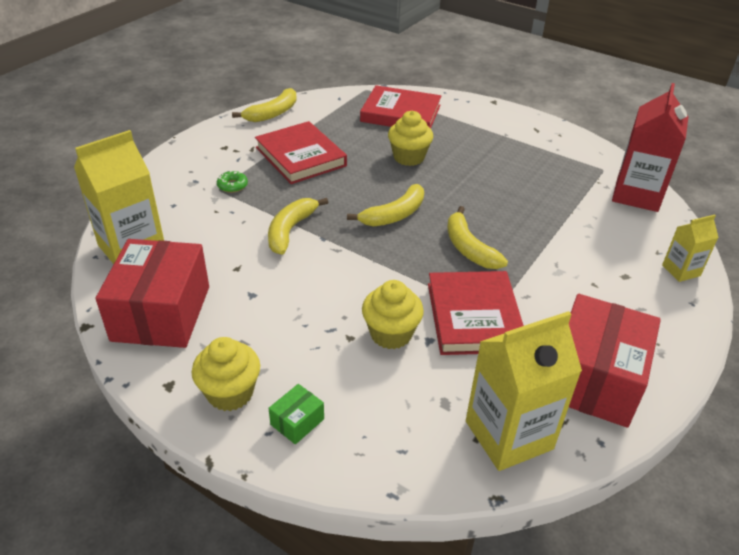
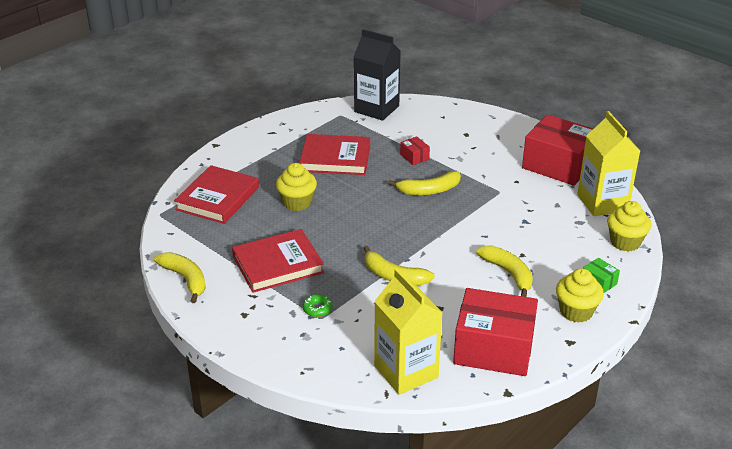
camera: 80 degrees left, 5 degrees down
yellow banana [347,184,424,227] -> yellow banana moved to [476,245,533,297]
yellow cupcake [362,280,424,349] -> yellow cupcake moved to [607,201,651,251]
red book [428,271,524,355] -> red book moved to [299,134,370,175]
red carton [612,83,689,212] -> black carton [354,29,401,121]
yellow carton [662,215,719,282] -> none
none -> red box [400,136,430,165]

